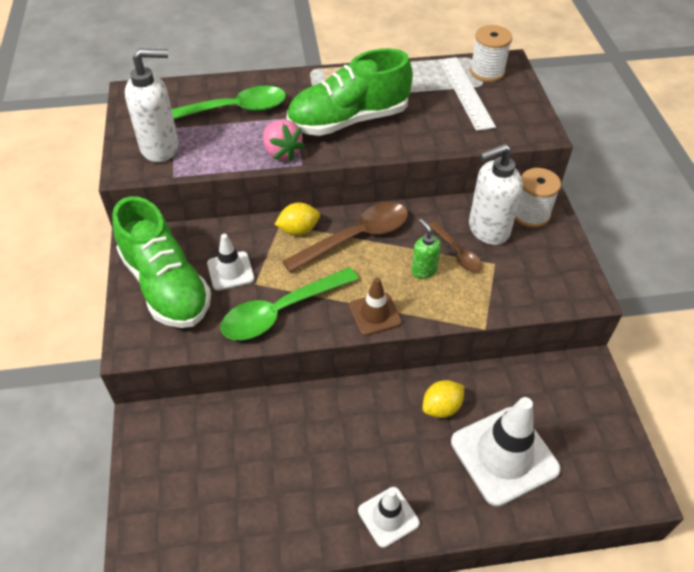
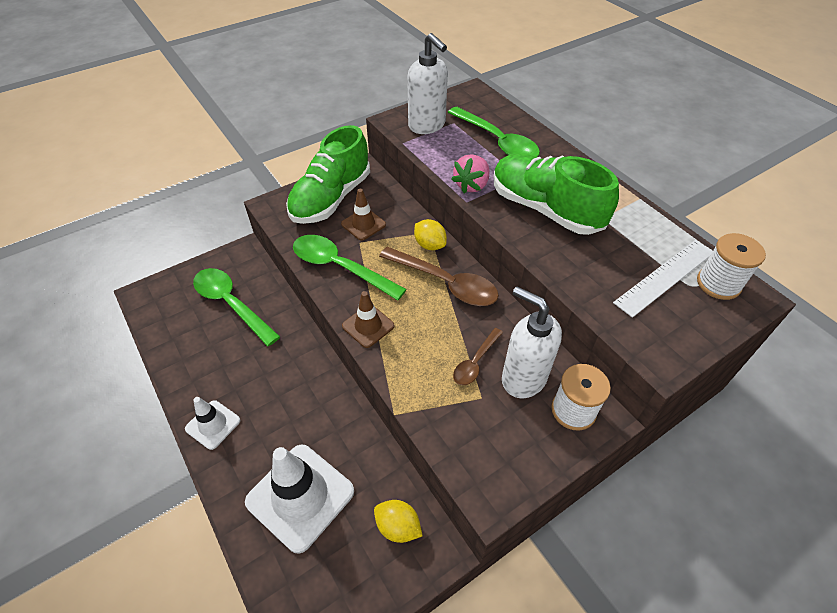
camera: 65 degrees right, 0 degrees up
white traffic cone [207,234,255,291] -> brown traffic cone [341,189,386,241]
green soap dispenser [411,219,441,279] -> none
yellow lemon [422,380,464,418] -> yellow lemon moved to [374,500,423,543]
none -> green spoon [193,268,280,346]

